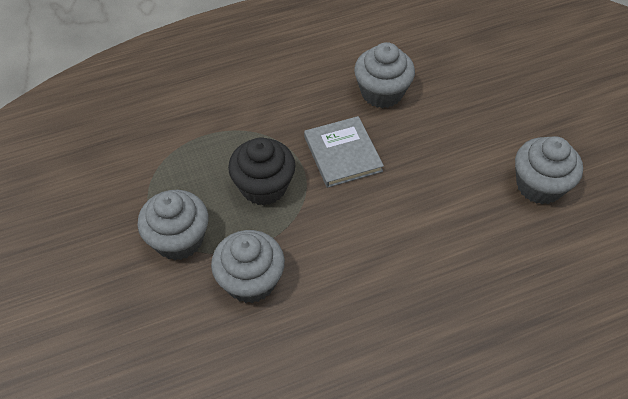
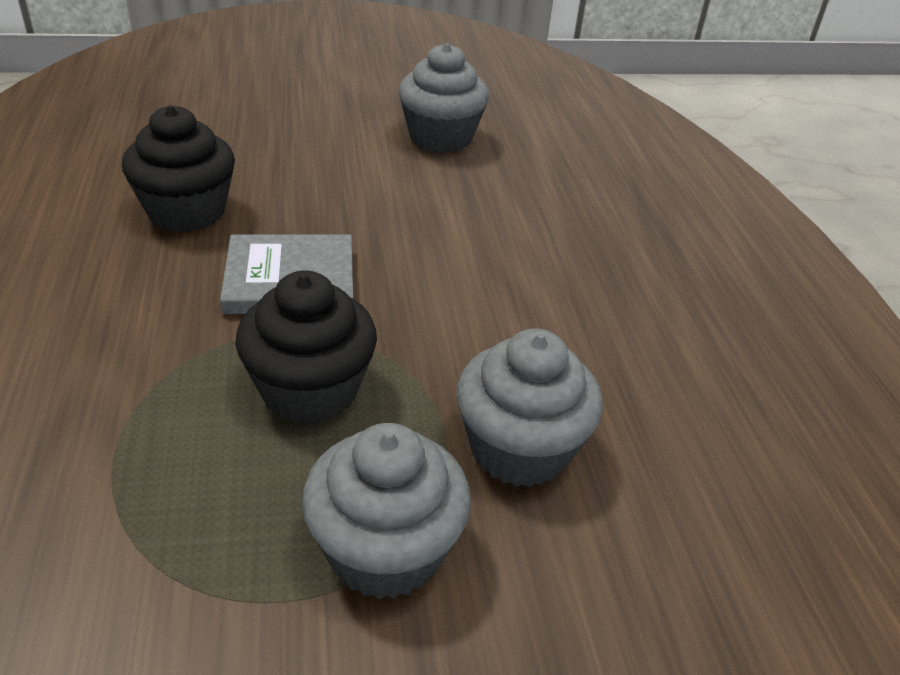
camera: 80 degrees left, 15 degrees down
grey cupcake [354,42,415,108] -> black cupcake [122,105,235,232]

